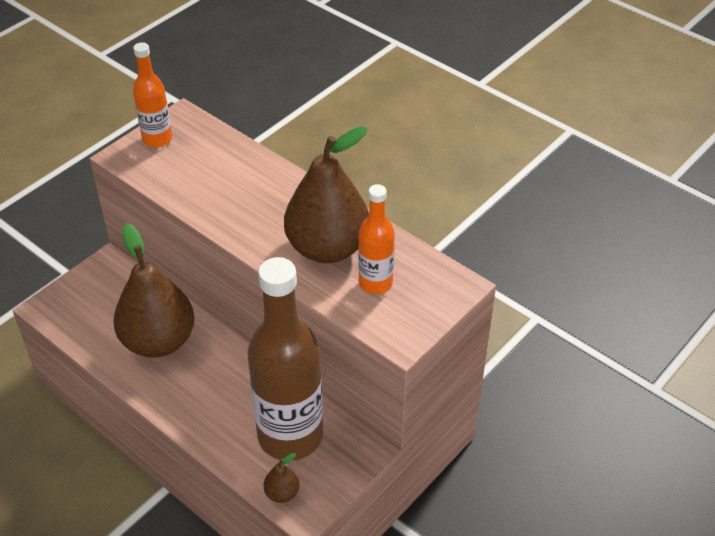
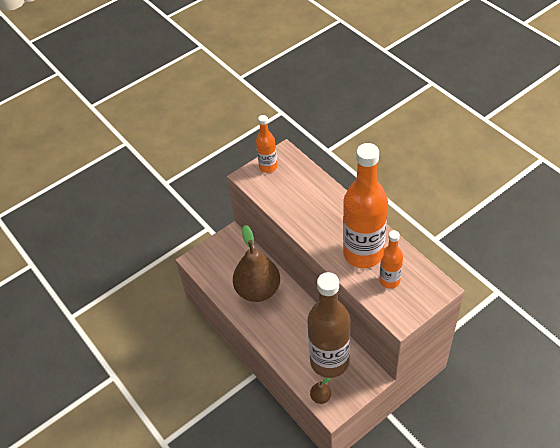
camera: 15 degrees right, 5 degrees up
brown pear [284,126,369,263] -> orange bottle [343,143,388,268]

